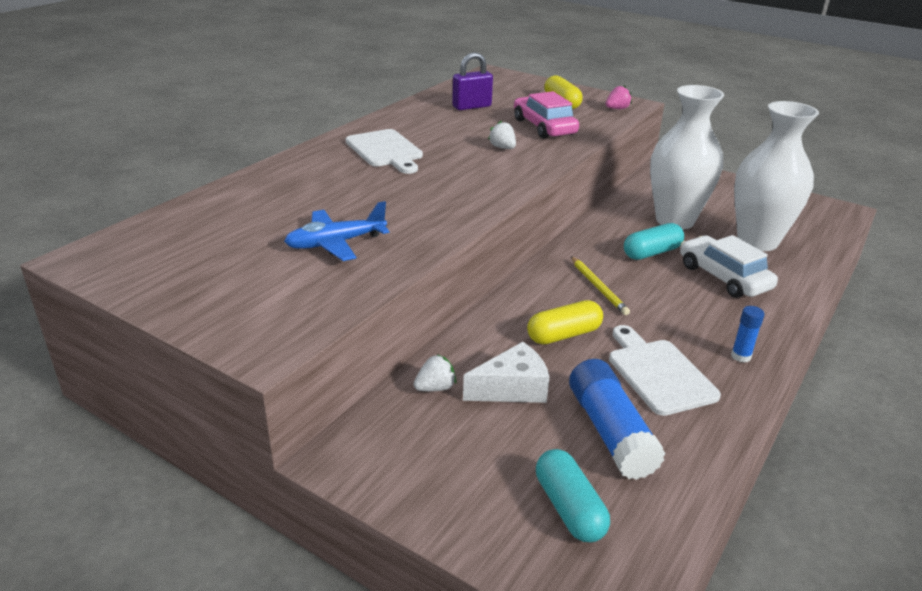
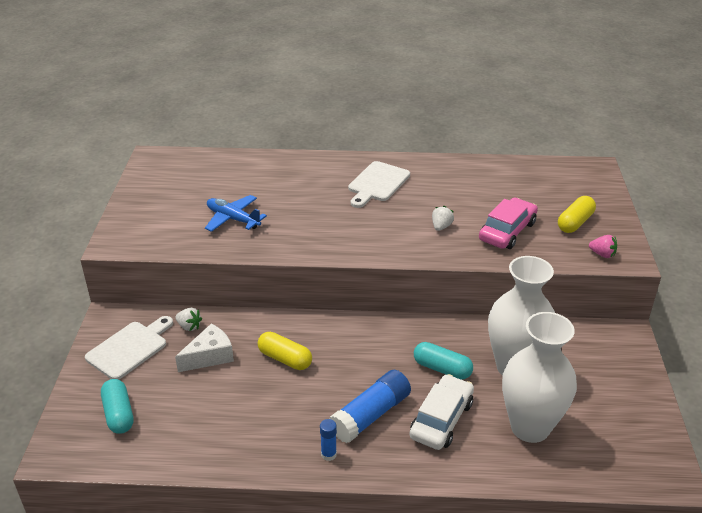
camera: 60 degrees right, 5 degrees up
purple padlock [452,52,493,110] -> none
white cheese [463,342,549,403] -> white cheese turned 75 degrees counterclockwise [175,324,234,372]
turquoise capsule [536,449,610,542] -> turquoise capsule turned 60 degrees counterclockwise [101,379,133,434]
blue glue stick [569,359,666,480] -> blue glue stick moved to [330,370,411,443]
yellow pencil [571,256,630,315] -> none
white cutting board [609,325,721,416] -> white cutting board moved to [85,316,173,380]

